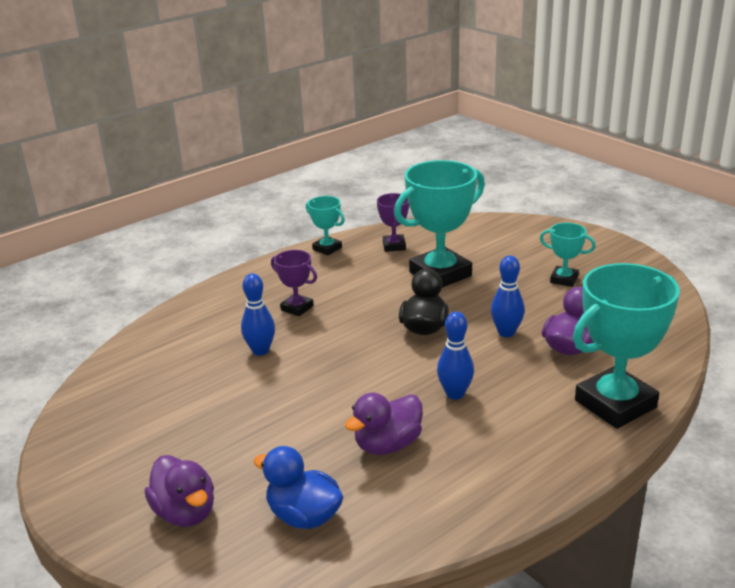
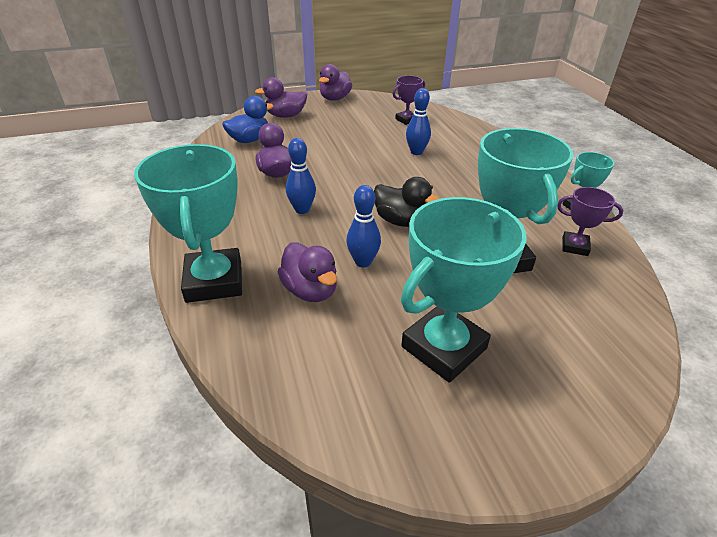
camera: 110 degrees right, 10 degrees up
purple trophy [271,250,317,316] -> purple trophy moved to [393,76,425,125]
turquoise trophy [540,223,596,287] -> turquoise trophy [401,197,527,383], size x2.00
none -> purple duck [319,64,352,101]

